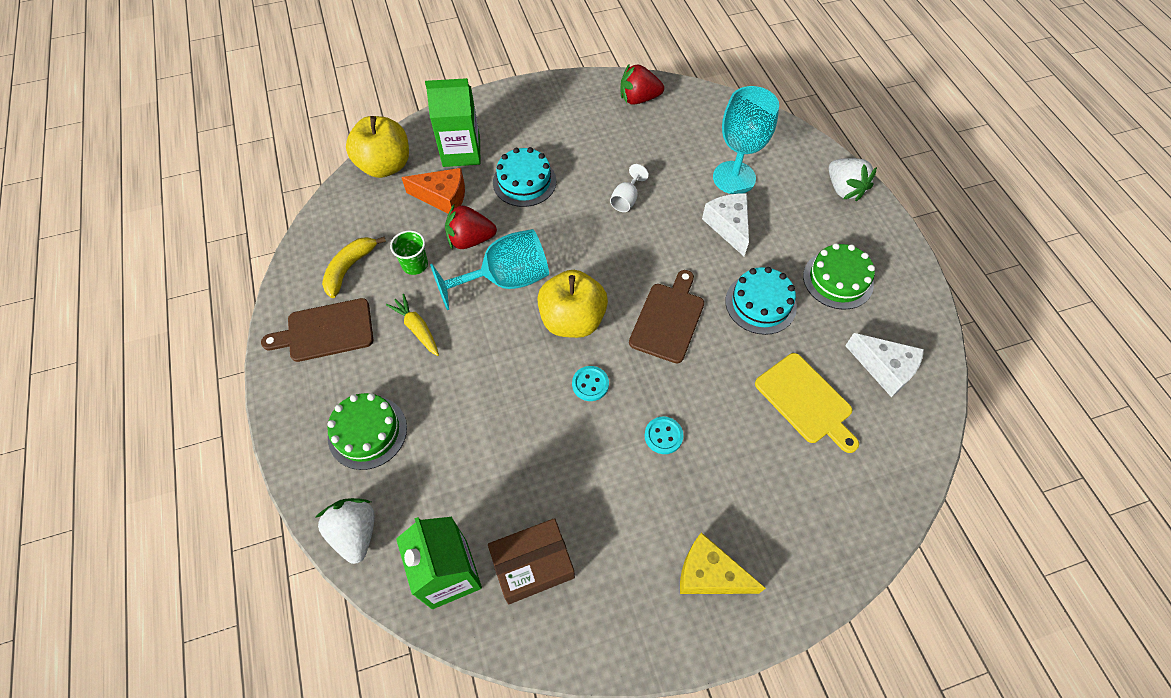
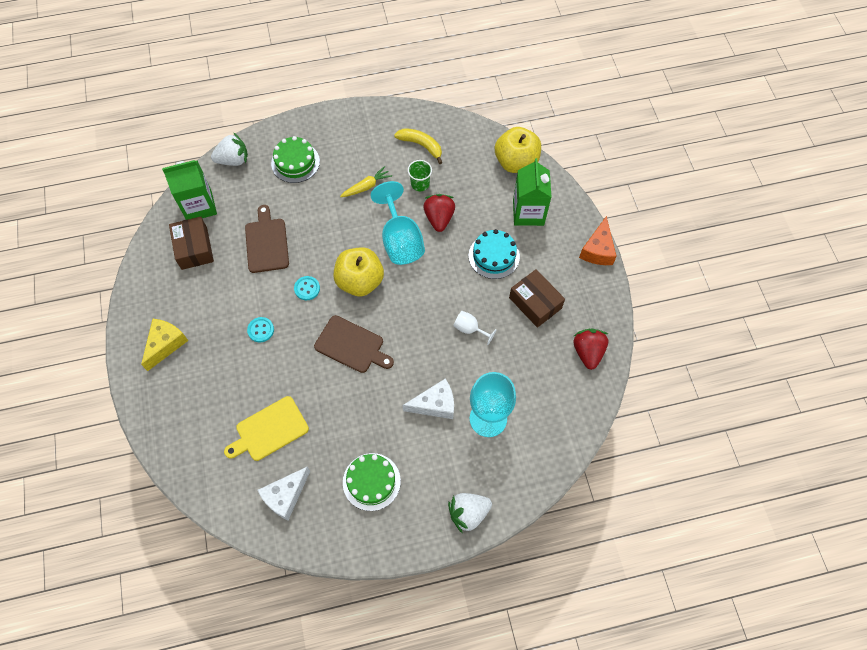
camera: 95 degrees right, 5 degrees up
brown cutting board [261,298,373,362] -> brown cutting board moved to [245,205,289,273]
orange cheese [401,168,465,214] -> orange cheese moved to [579,216,617,265]
turquoise cake [725,267,797,335] -> none
none -> brown box [509,269,565,328]

